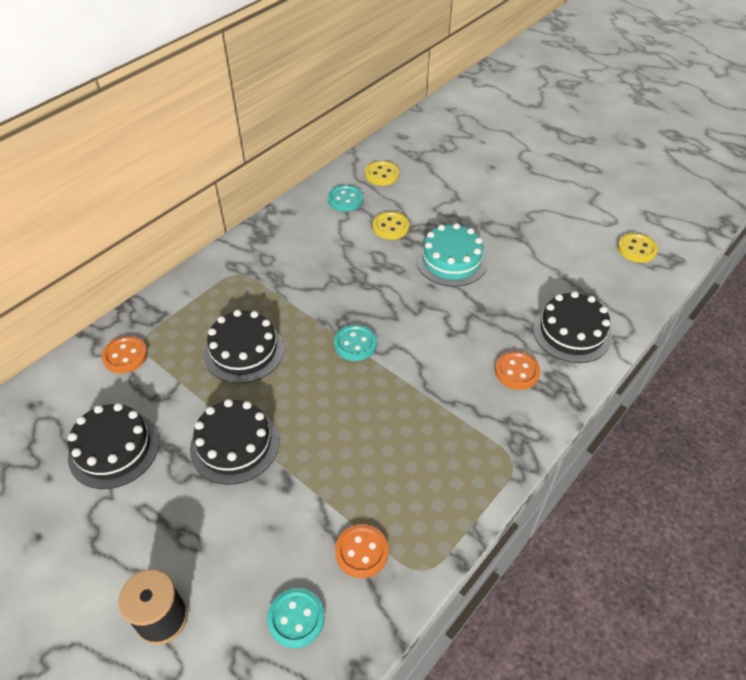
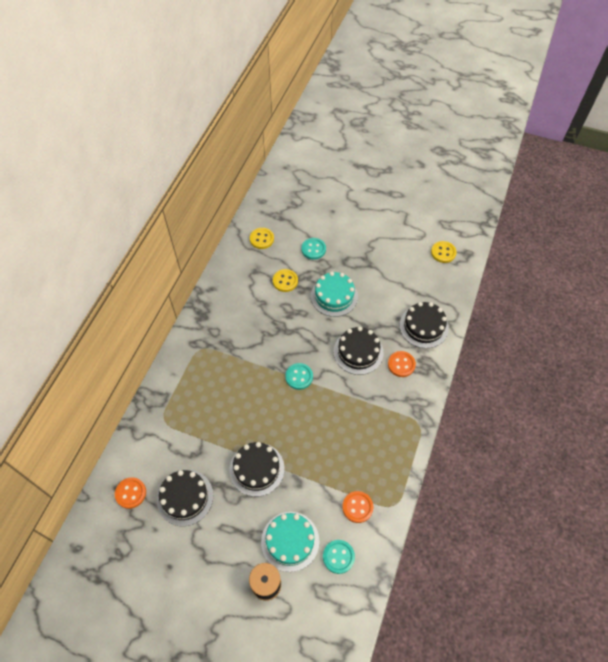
camera: 20 degrees left, 10 degrees up
orange button [102,336,148,373] -> orange button moved to [115,477,146,509]
black cake [204,310,284,383] -> black cake moved to [334,326,384,375]
turquoise button [328,185,363,211] -> turquoise button moved to [301,238,326,260]
none -> turquoise cake [261,512,319,572]

